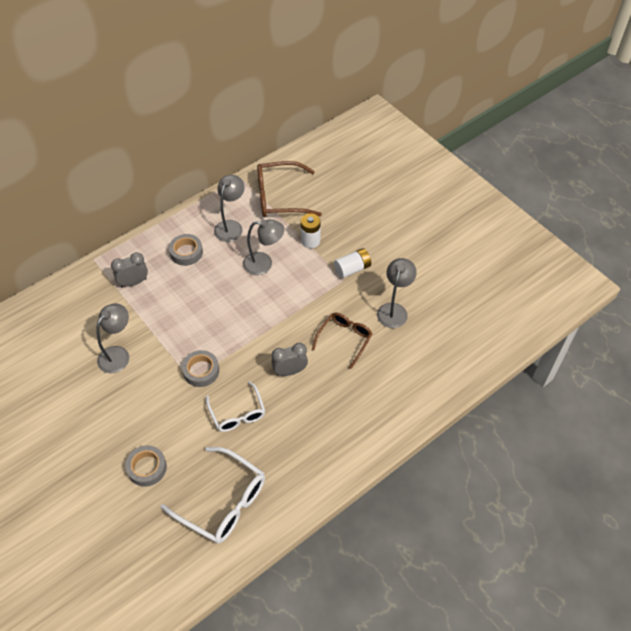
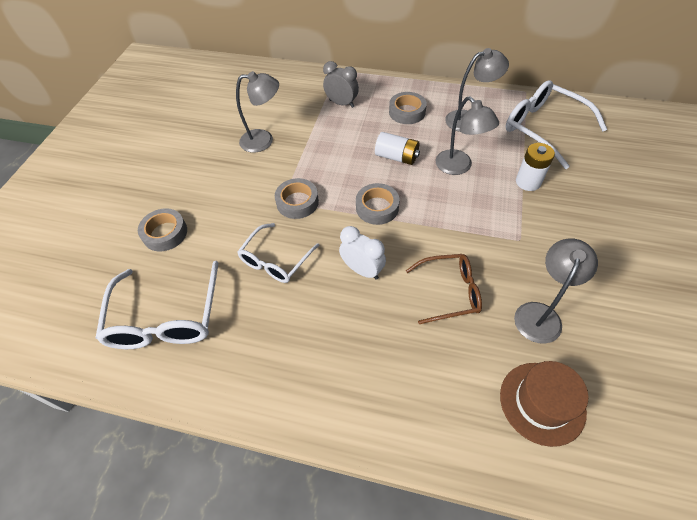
camera: 55 degrees right, 0 degrees up
brown glasses [257,161,322,217] -> white glasses [505,80,607,169]
grey clock [272,343,308,376] -> white clock [339,226,386,280]
white battery [334,248,371,278] -> white battery moved to [375,132,420,165]
grey lamp [377,258,417,328] -> grey lamp turned 45 degrees counterclockwise [514,238,598,344]
none -> grey tape [356,183,400,225]
none -> brown hat [500,361,588,447]

